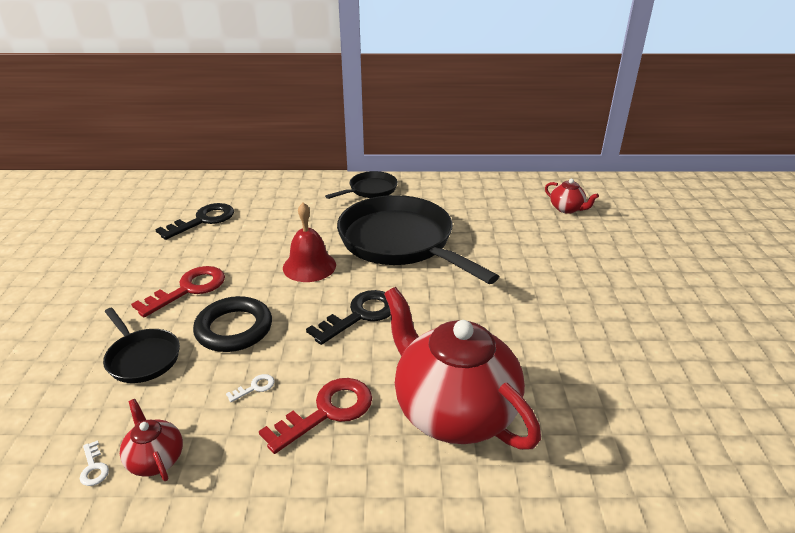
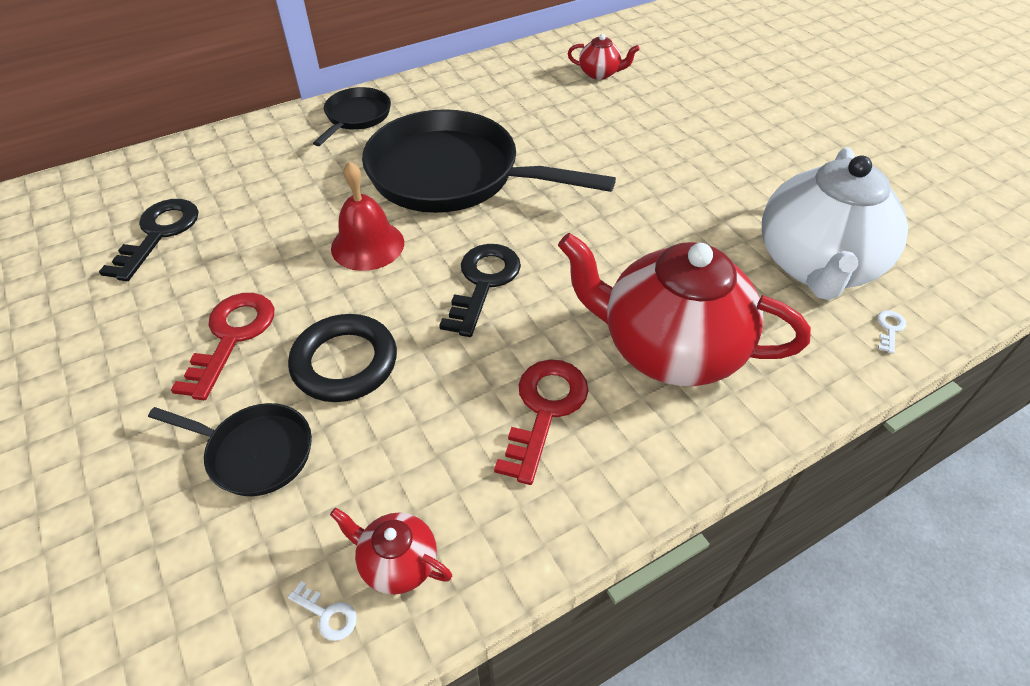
camera: 30 degrees left, 15 degrees up
white key [226,374,274,402] -> white key moved to [877,310,906,354]
none -> white teapot [762,147,909,300]

